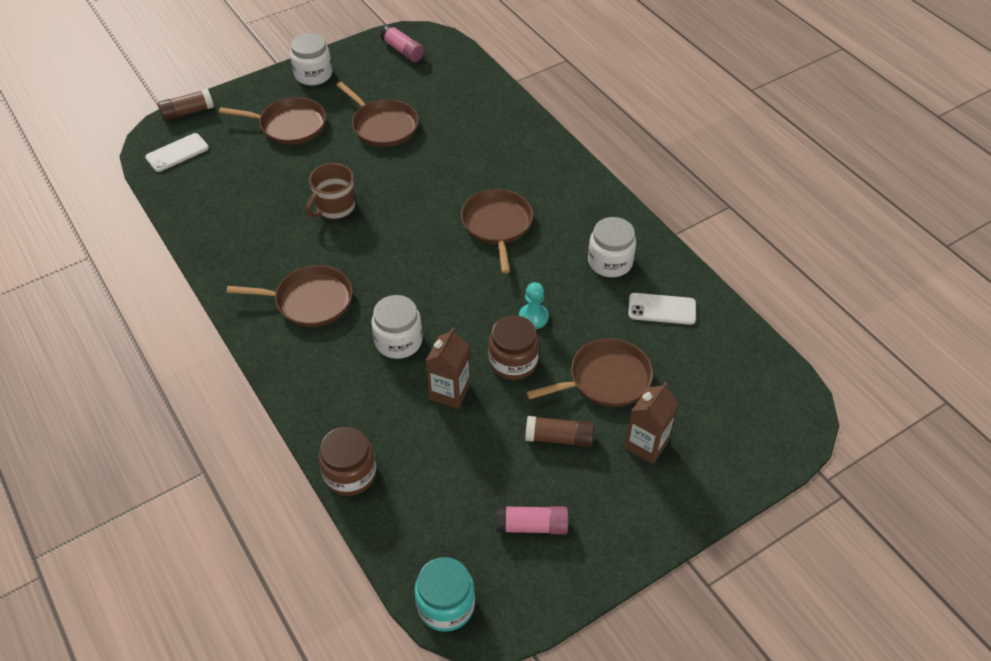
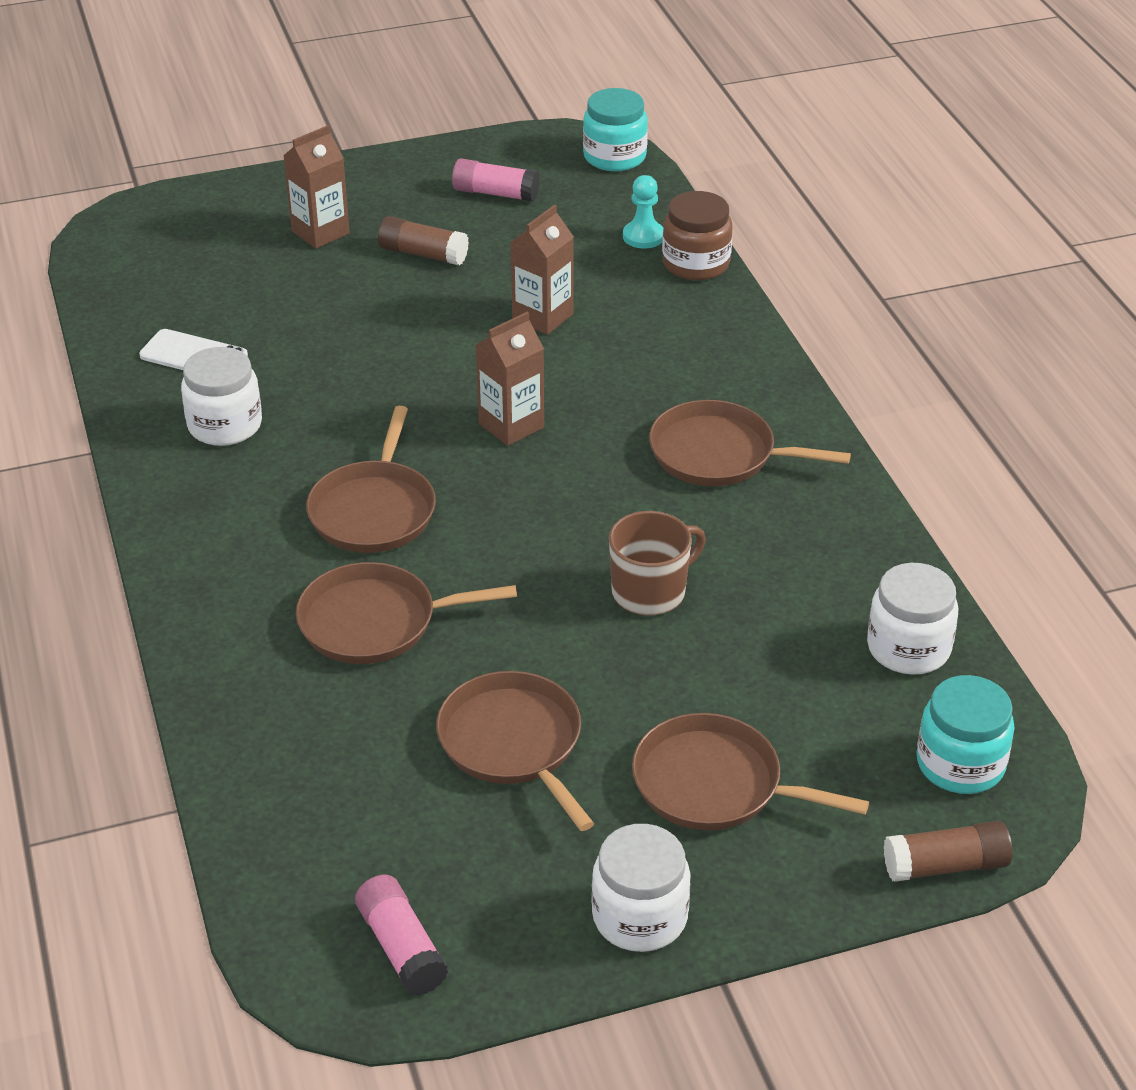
camera: 165 degrees left, 10 degrees down
white phone [145,133,209,172] -> turquoise jar [917,675,1015,794]
white jar [372,295,423,359] -> white jar moved to [867,563,958,675]
brown jar [488,315,539,380] -> none
turquoise pawn [519,282,549,329] -> turquoise pawn moved to [623,175,663,249]
brown pan [526,338,653,407] -> brown pan moved to [296,562,517,664]
none -> brown carton [476,312,544,446]

